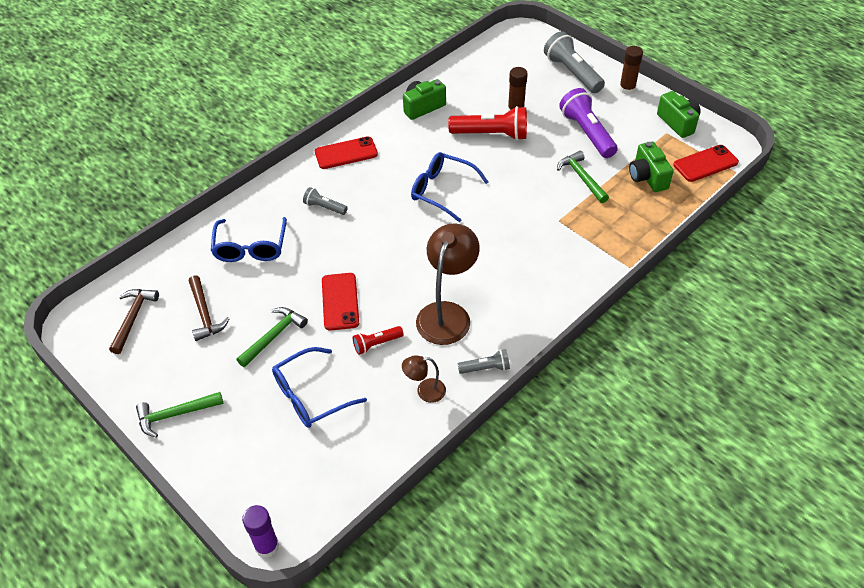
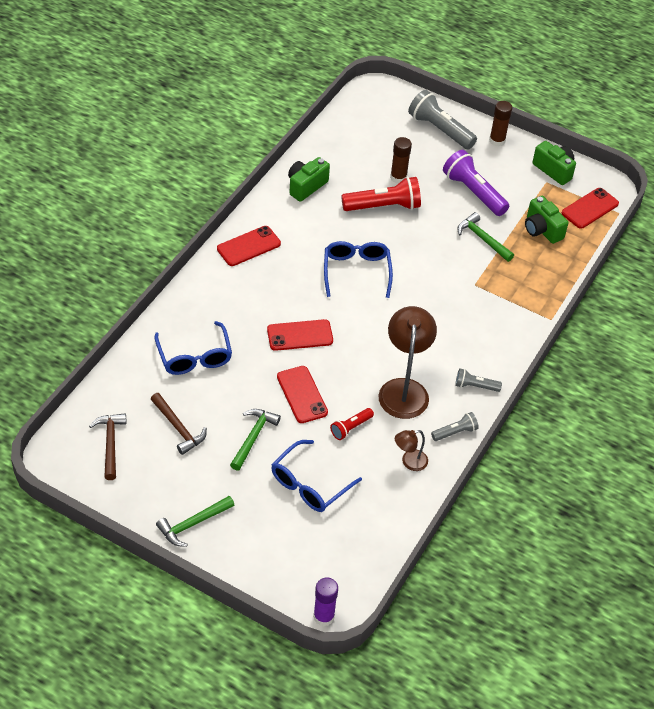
camera: 20 degrees left, 0 degrees up
grey flashlight [303,187,348,215] -> grey flashlight moved to [455,368,502,392]
blue glasses [411,152,488,222] -> blue glasses turned 75 degrees clockwise [324,241,393,298]
none -> red phone [267,319,333,351]

